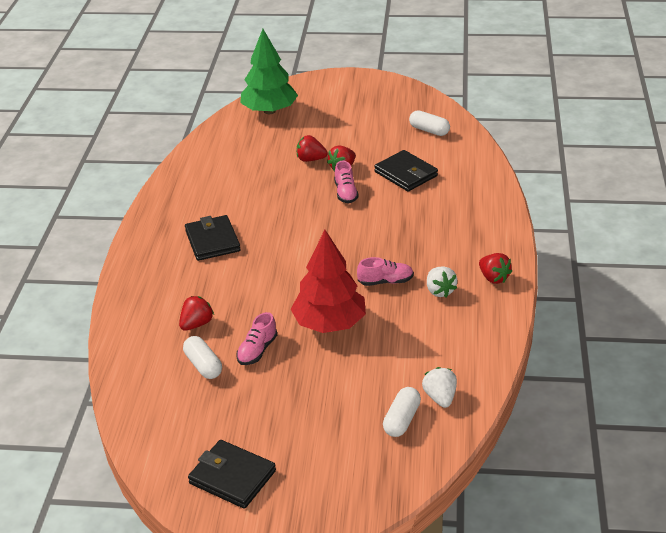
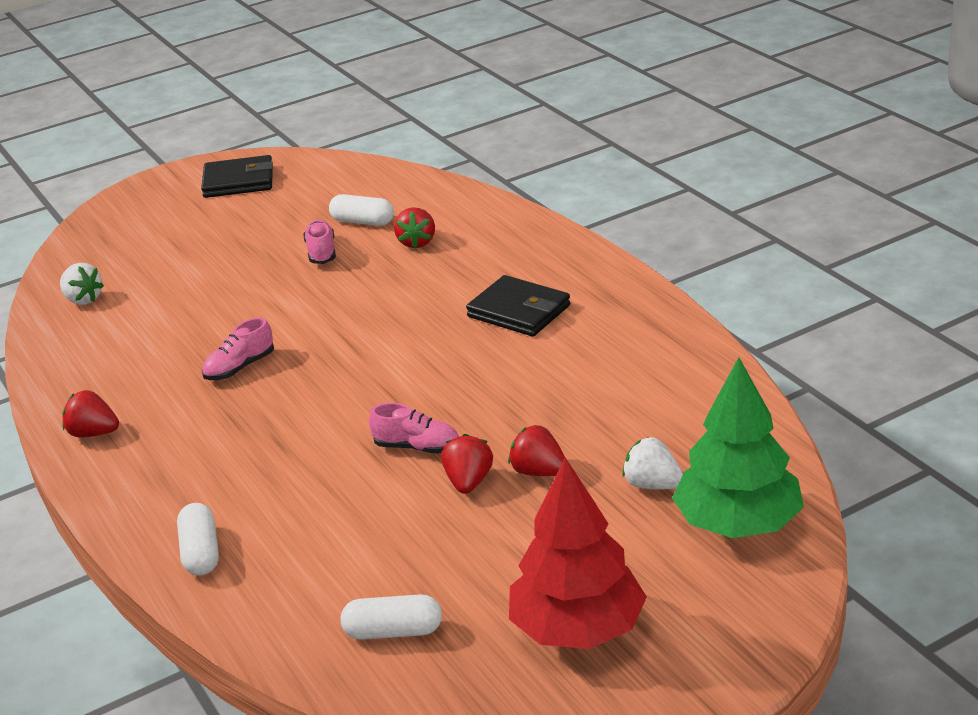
camera: 145 degrees right, 5 degrees down
red tree [291,230,366,333] -> red tree moved to [509,457,647,649]
red strawberry [297,135,328,162] -> red strawberry turned 120 degrees counterclockwise [508,425,565,476]
pink shoe [334,161,359,203] -> pink shoe turned 150 degrees clockwise [369,403,459,454]
black wallet [374,150,438,191] -> none
white capsule [383,387,421,437] -> white capsule moved to [177,503,219,576]
white strawberry [427,266,457,297] -> white strawberry moved to [622,437,683,489]

